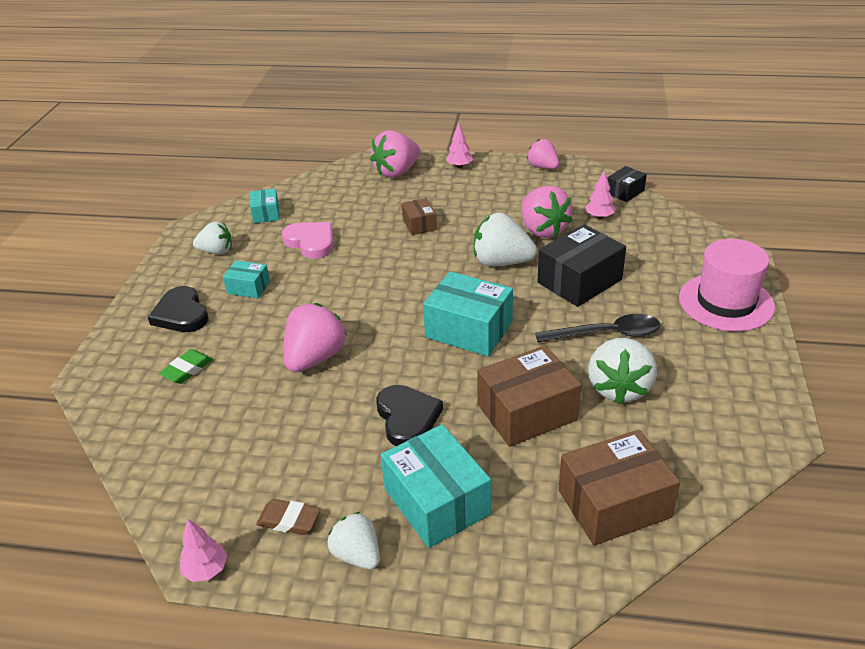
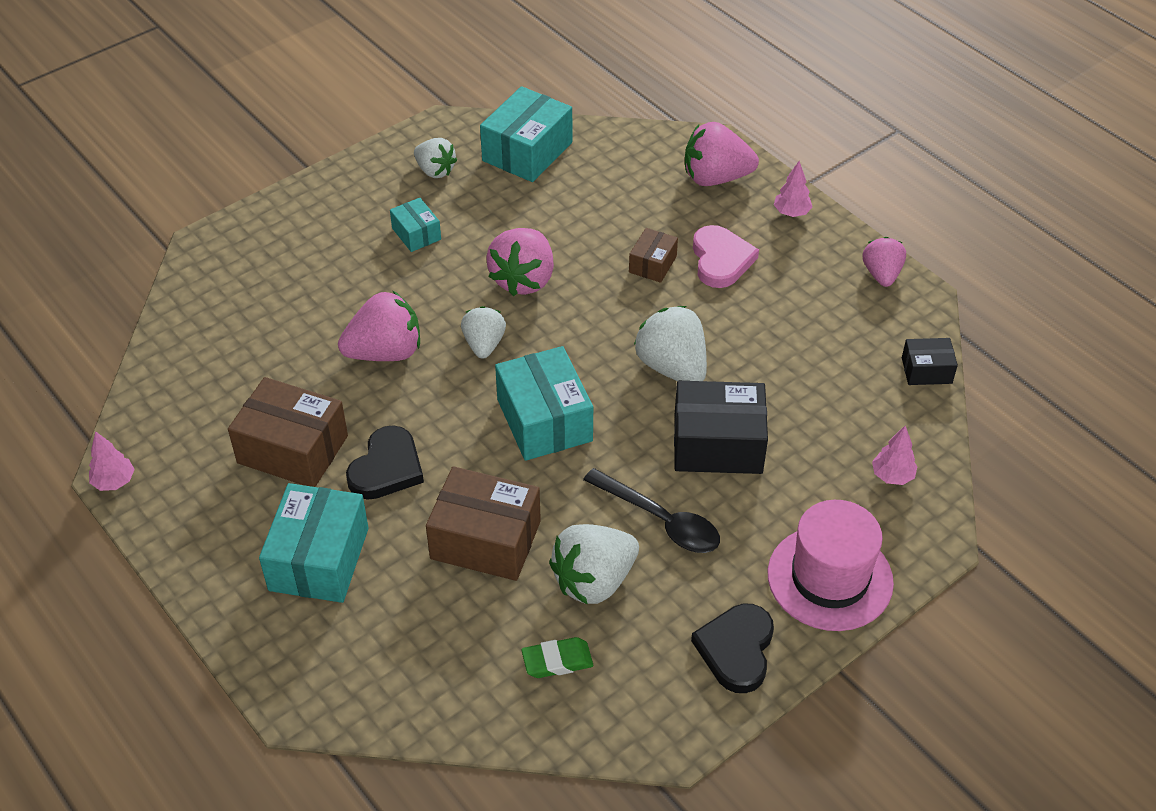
camera: 40 degrees right, 10 degrees up
black heart [148,286,209,332] -> black heart moved to [691,604,774,693]
green eraser [159,349,213,384] -> green eraser moved to [521,637,593,678]
turquoise box [250,189,280,223] -> turquoise box [480,86,572,182], size x1.87
brown eraser [256,499,320,535] -> none
pink heart [282,222,333,259] -> pink heart moved to [693,225,759,288]
white strawberry [328,512,380,569] -> white strawberry moved to [461,306,506,359]
pink strawberry [521,185,573,238] -> pink strawberry moved to [486,228,554,296]
brown box [559,430,680,546] -> brown box moved to [228,377,348,487]
pink tree [585,170,616,219] -> pink tree moved to [872,425,918,485]

